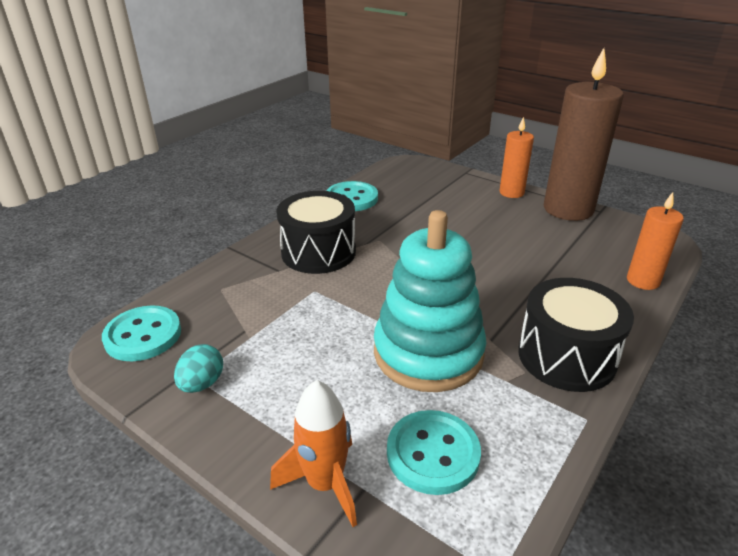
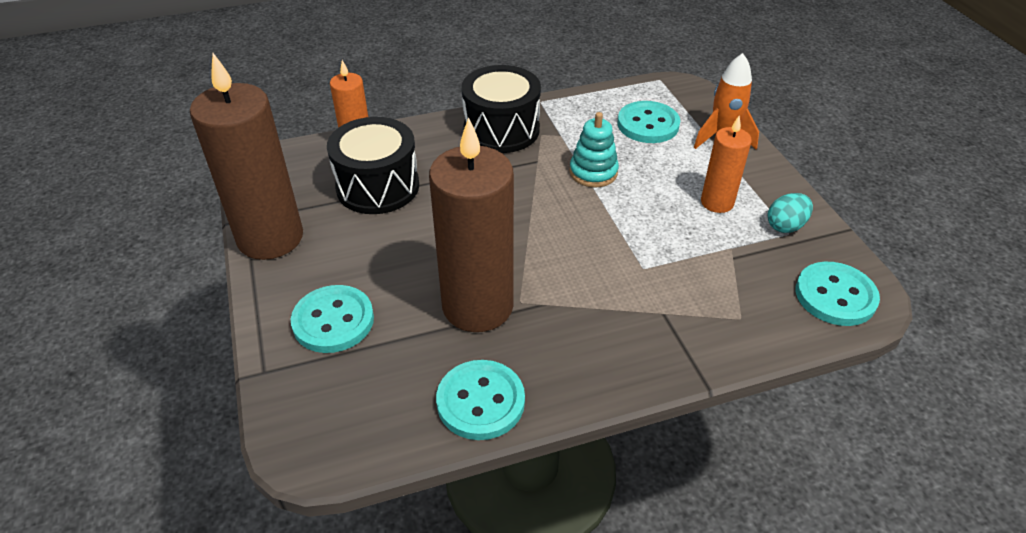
camera: 145 degrees left, 10 degrees up
black drum [276,191,356,274] -> black drum moved to [327,117,419,214]
turquoise stacking toy [374,210,486,392] -> turquoise stacking toy [570,112,619,188], size x0.51
orange candle [499,117,534,198] -> orange candle moved to [701,116,752,213]
none -> turquoise button [291,285,374,353]
none -> brown candle [429,117,514,332]

